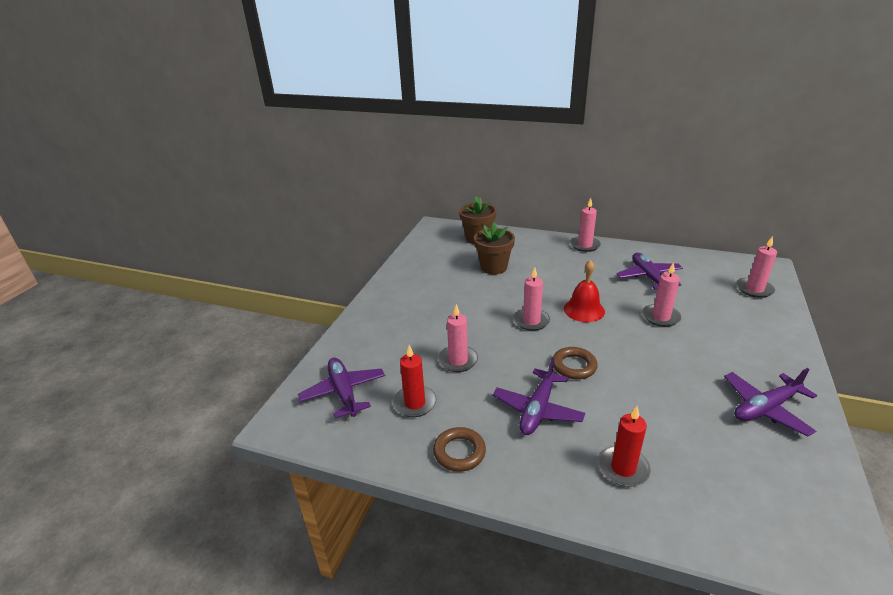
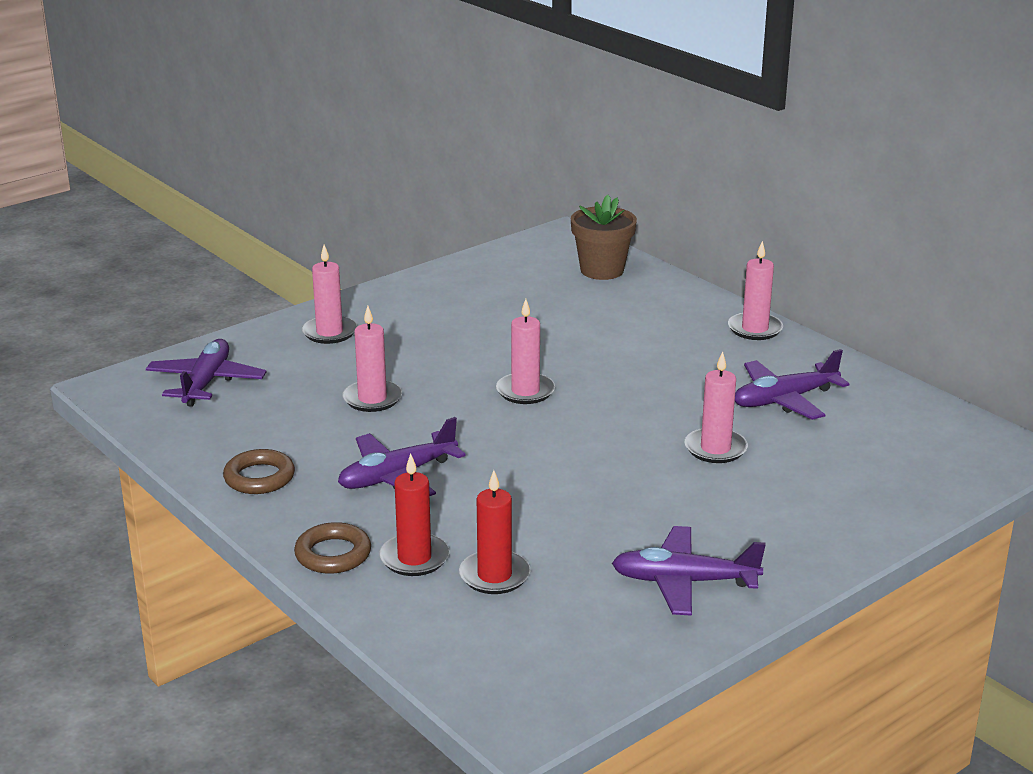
camera: 30 degrees right, 5 degrees down
red candle [393,345,436,417] -> red candle moved to [459,470,530,594]
brown flower pot [474,222,515,274] -> none
brown ring [553,347,598,379] -> brown ring moved to [294,522,371,574]
red bell [564,260,605,322] -> none
purple plane [616,253,683,290] -> purple plane turned 135 degrees counterclockwise [735,349,849,420]
pink candle [737,236,777,298] -> pink candle moved to [302,245,357,344]

